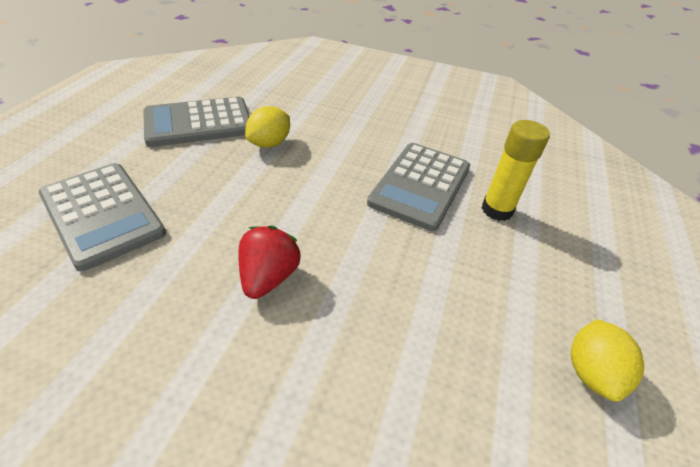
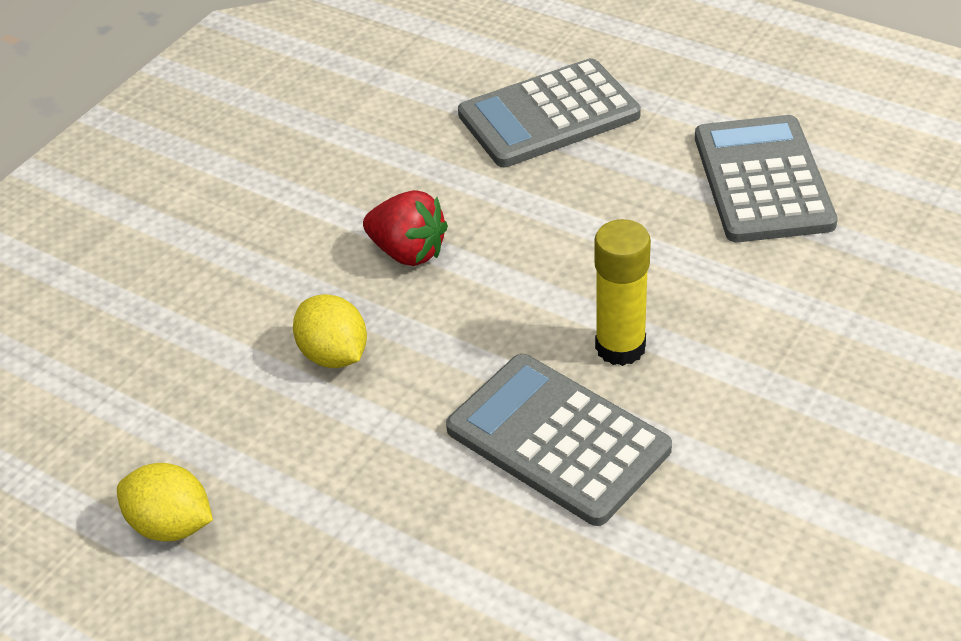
camera: 110 degrees right, 0 degrees up
yellow lemon [245,106,290,148] -> yellow lemon moved to [293,294,367,368]
yellow glue stick [482,120,550,221] -> yellow glue stick moved to [594,219,651,366]

